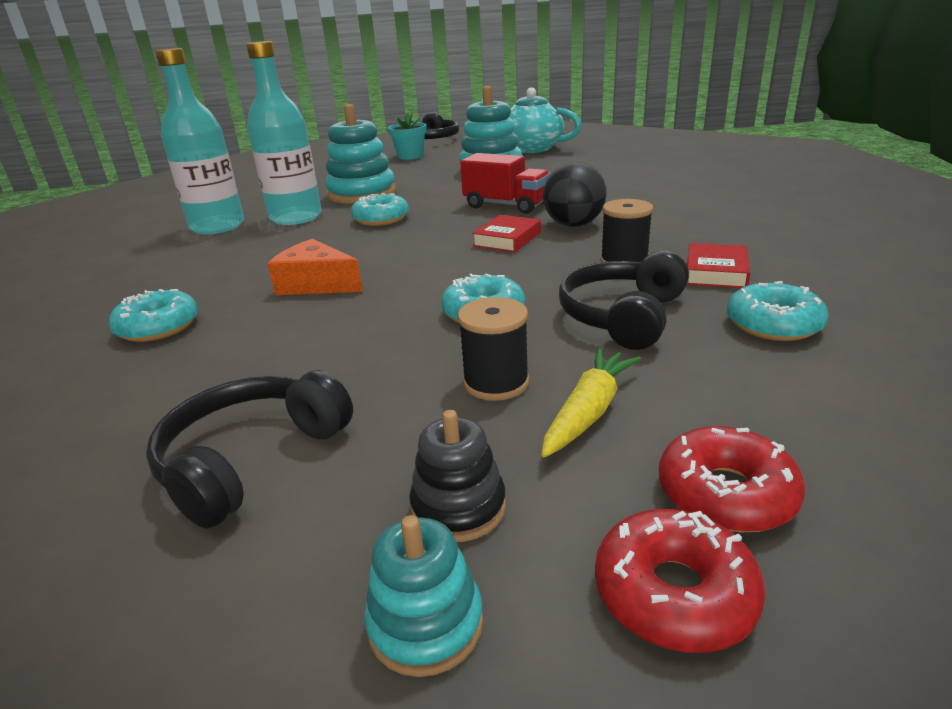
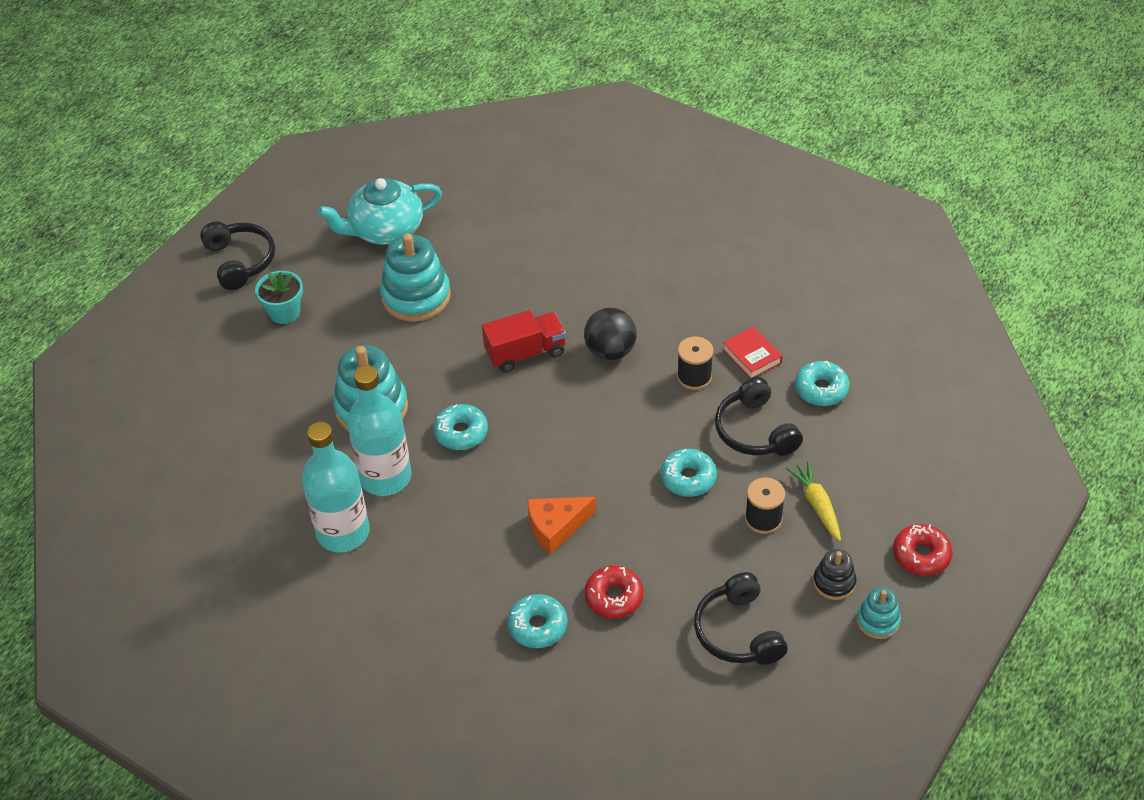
camera: 50 degrees left, 20 degrees up
red book [472,215,541,252] -> none
red donut [659,426,805,532] -> red donut moved to [584,566,644,618]

